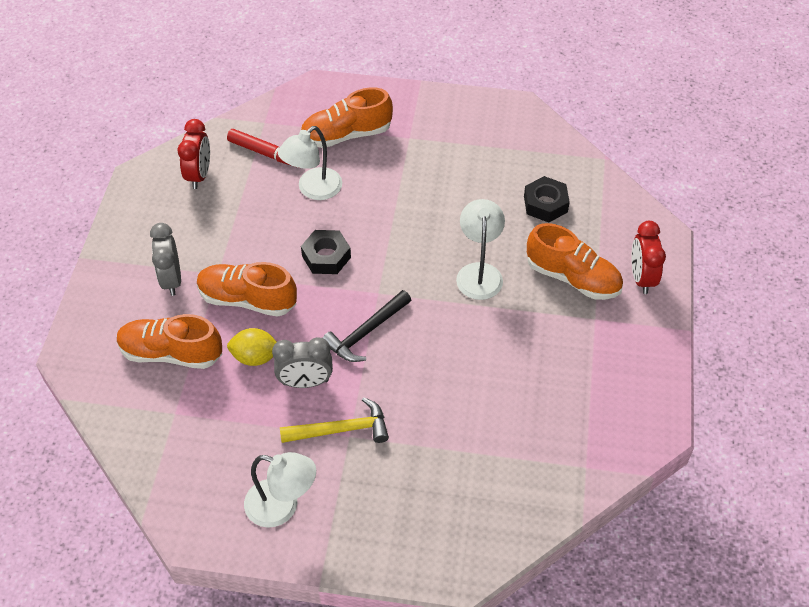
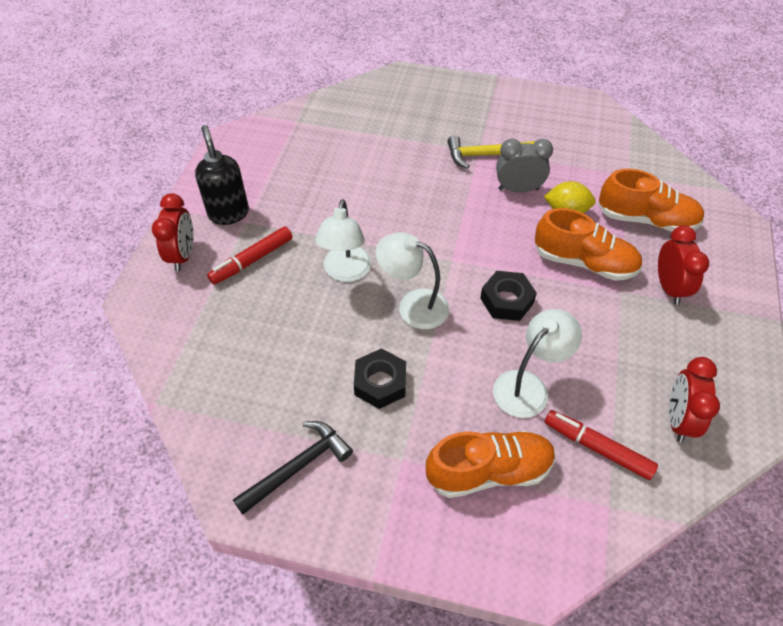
camera: 175 degrees left, 0 degrees up
grey clock [150,223,181,296] -> red clock [658,225,709,305]
white lamp [244,452,316,528] -> white lamp moved to [376,232,450,329]
black hammer [323,290,411,362] -> black hammer moved to [233,421,353,515]
black nut [524,176,570,223] -> black nut moved to [354,348,406,409]
orange shoe [527,223,623,300] -> red marker [207,226,293,285]
none -> black soap dispenser [195,125,249,225]

